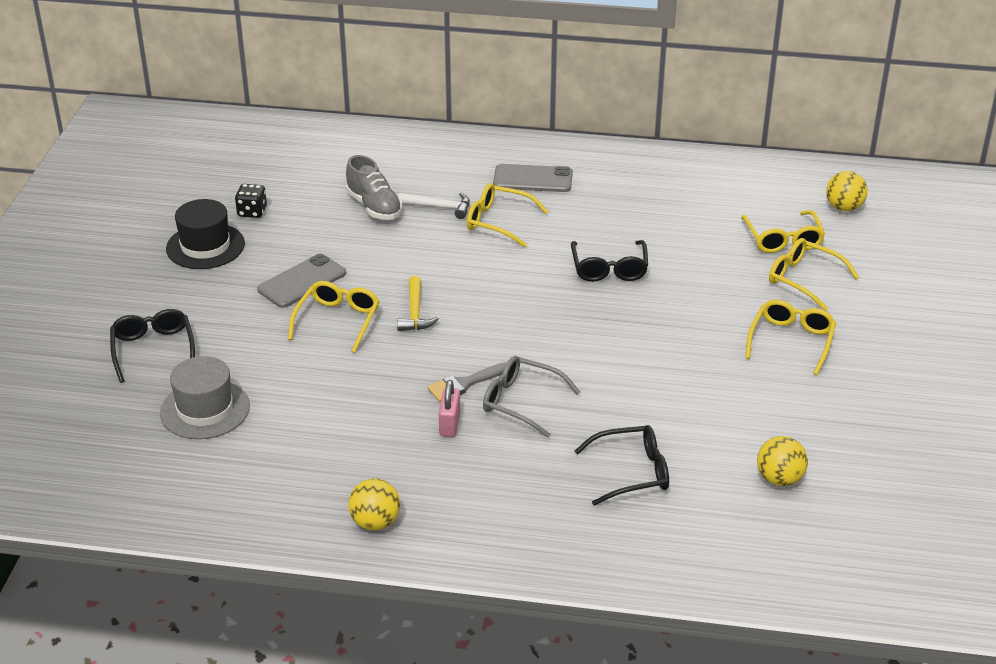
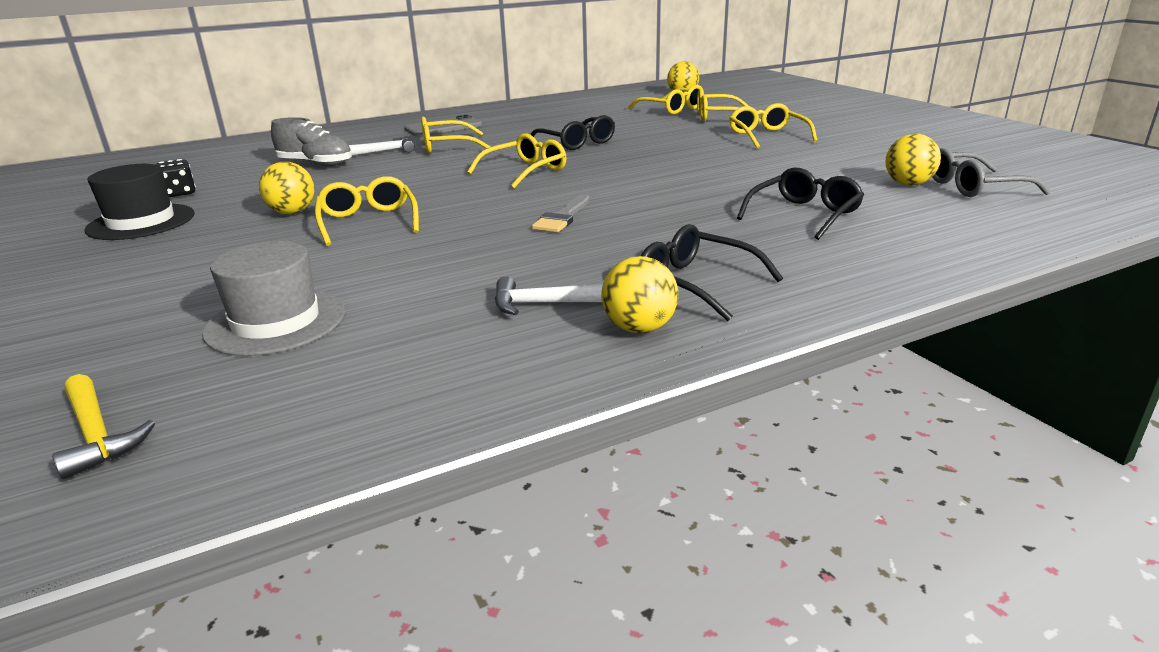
camera: 35 degrees left, 10 degrees down
black glasses [110,309,195,383] -> black glasses moved to [641,224,783,321]
grey phone [257,254,346,308] -> yellow ball [259,162,315,214]
yellow hammer [397,276,439,331] -> yellow hammer moved to [52,374,155,480]
pink padlock [439,380,460,437] -> none
grey glasses [483,356,580,438] -> grey glasses moved to [932,148,1050,197]
none -> yellow glasses [467,133,566,188]
none -> white hammer [495,276,603,315]

